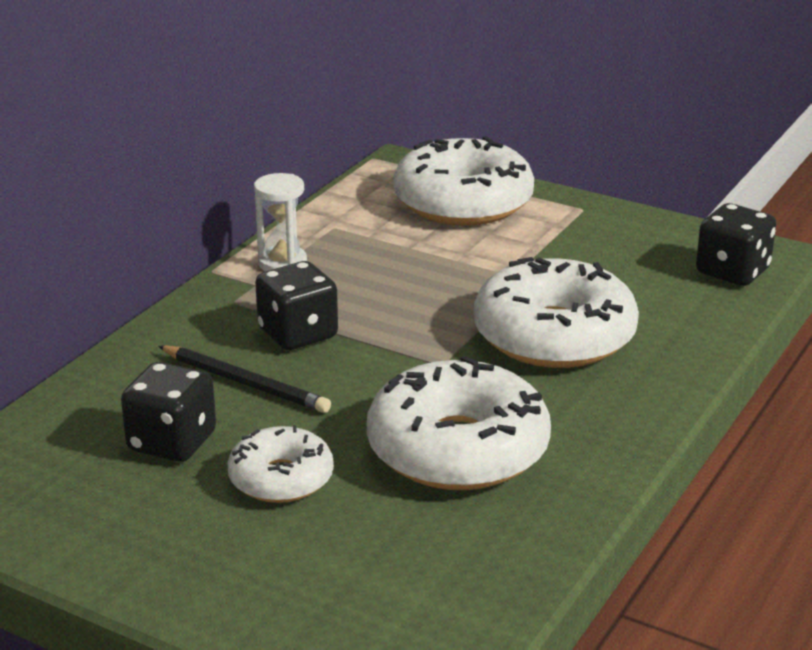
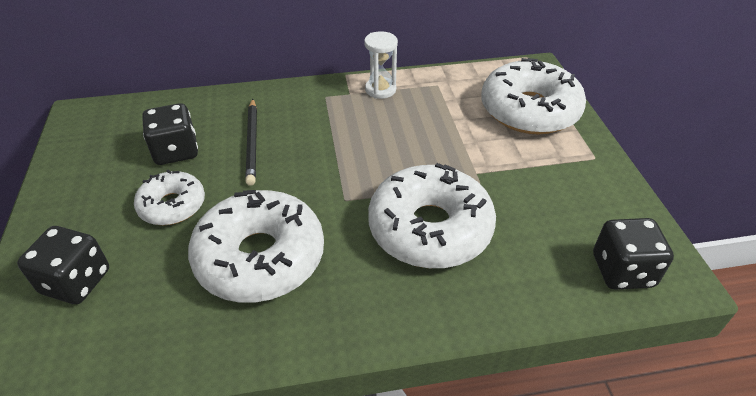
camera: 50 degrees right, 15 degrees up
black dice [255,261,338,350] -> black dice moved to [17,226,109,304]

